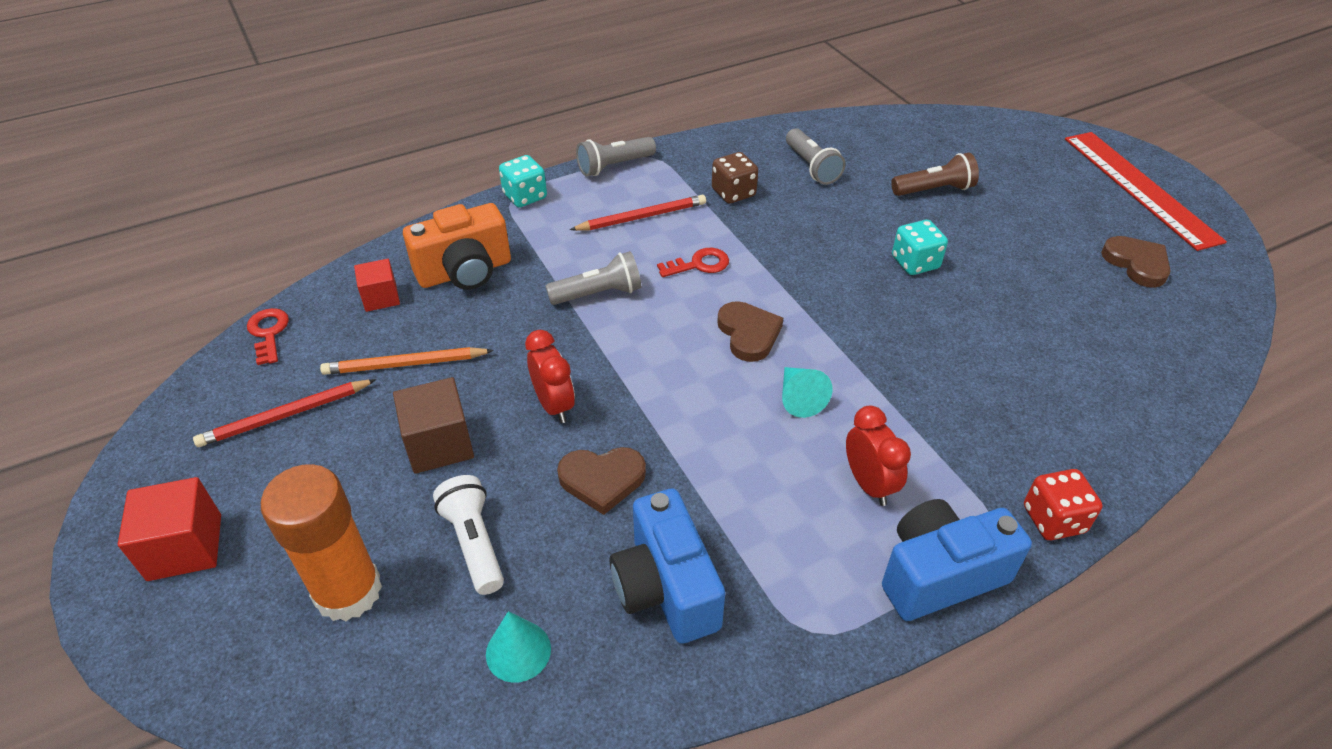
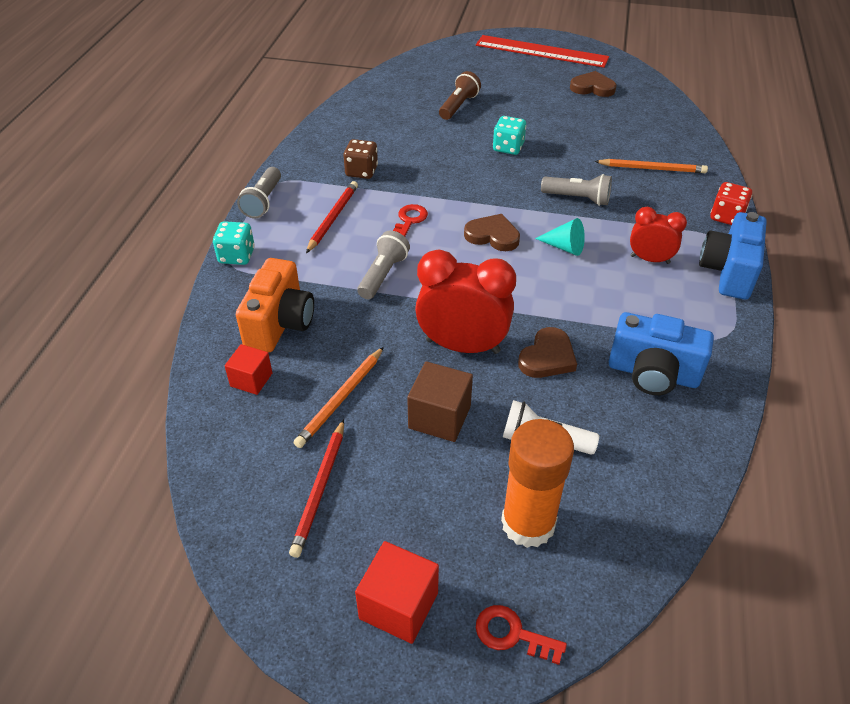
camera: 50 degrees left, 0 degrees up
red key [247,308,289,365] -> red key moved to [476,605,567,665]
turquoise cone [486,611,551,683] -> none
red clock [525,330,575,423] -> red clock [415,249,516,354], size x1.71
grey flashlight [786,128,845,185] -> grey flashlight moved to [541,174,612,206]
none -> orange pencil [594,159,708,173]

